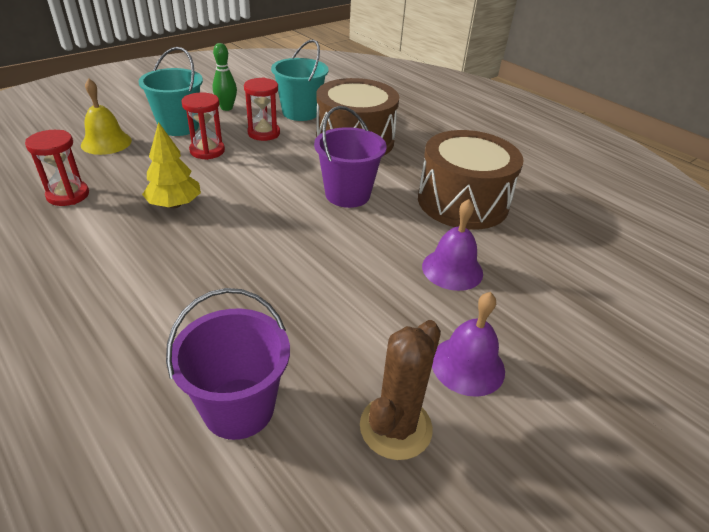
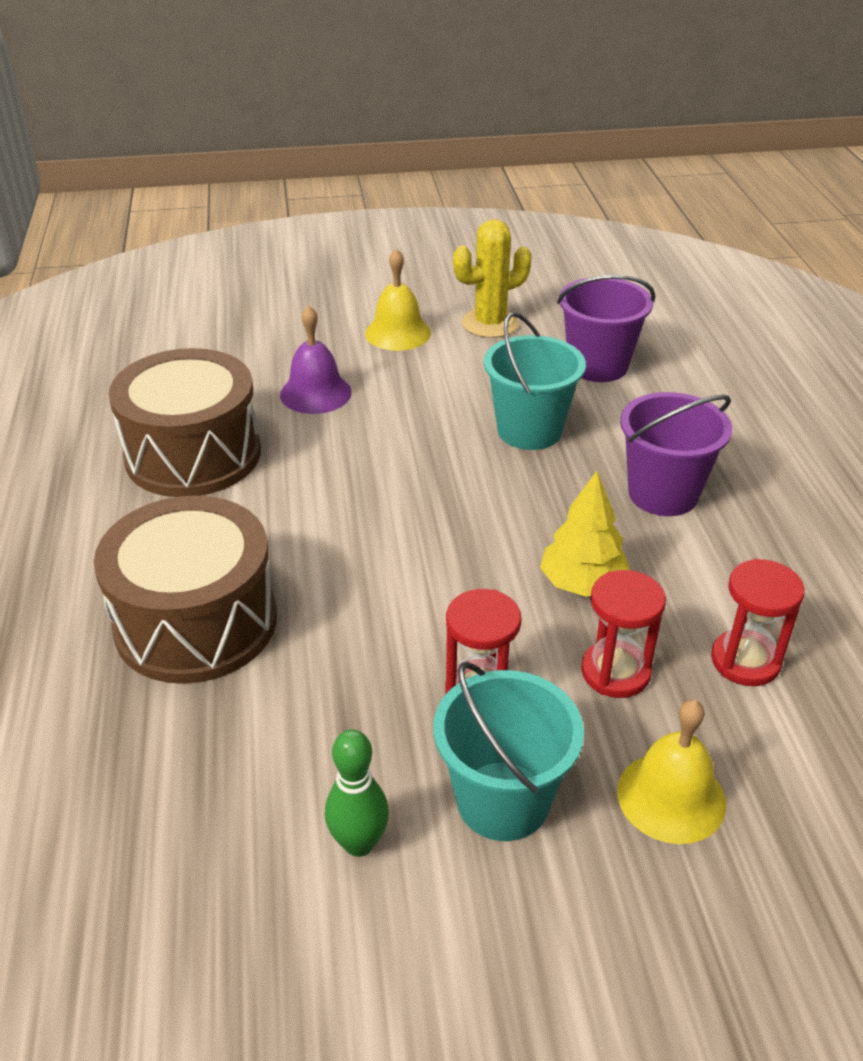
camera: 145 degrees left, 0 degrees up
red hourglass [244,77,280,141] -> red hourglass moved to [581,570,666,698]
turquoise bucket [271,39,329,121] -> turquoise bucket moved to [484,312,586,450]
purple bucket [314,106,387,208] -> purple bucket moved to [620,392,732,516]
brown cactus [360,320,441,460] -> yellow cactus [453,219,532,338]
purple bell [432,292,505,397] -> yellow bell [365,249,431,351]

